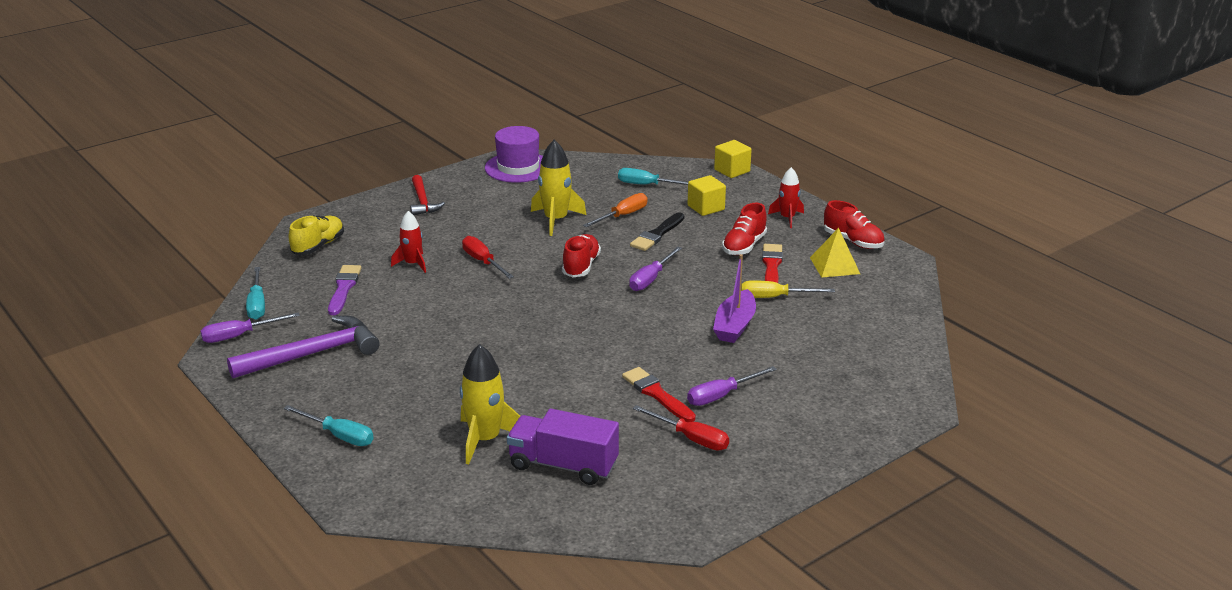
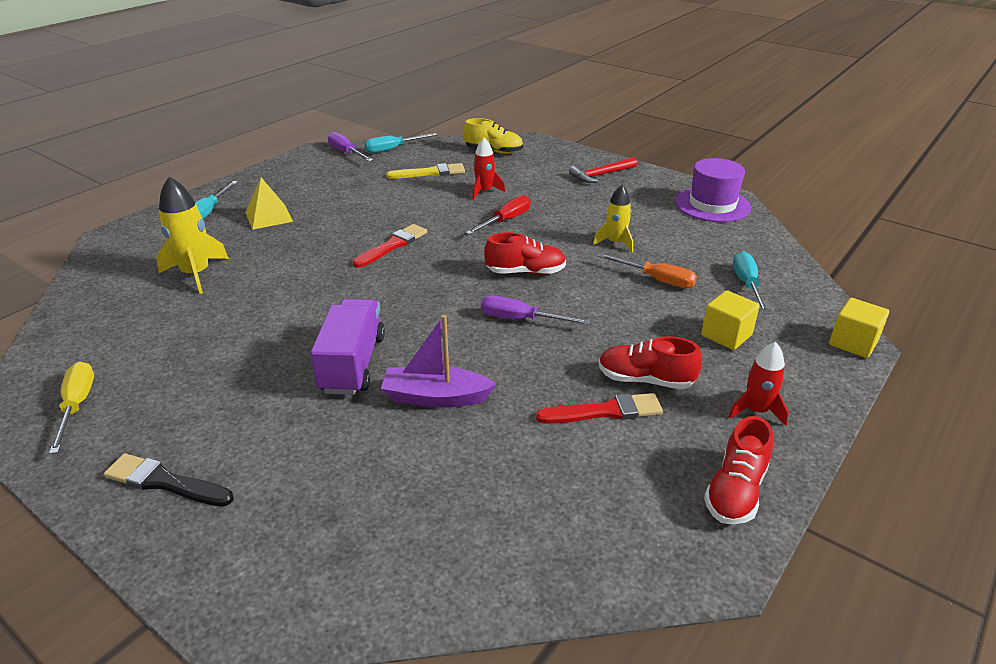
camera: 75 degrees right, 5 degrees up
purple hammer [227,316,380,378] -> none
purple brush [328,265,362,315] -> yellow brush [386,163,465,179]
purple truck [507,409,619,485] -> purple truck moved to [310,299,385,395]
yellow rocket [531,140,586,236] -> yellow rocket [593,185,633,252], size x0.64
red brush [622,367,696,422] -> red brush moved to [353,224,427,268]
black brush [630,212,684,251] -> black brush moved to [104,453,234,506]
red screwdriver [633,405,729,451] -> none
purple screwdriver [687,366,777,406] -> none
yellow screwdriver [741,280,835,298] -> yellow screwdriver moved to [49,362,94,454]
yellow pyramid [810,228,860,278] -> yellow pyramid moved to [245,177,293,230]

